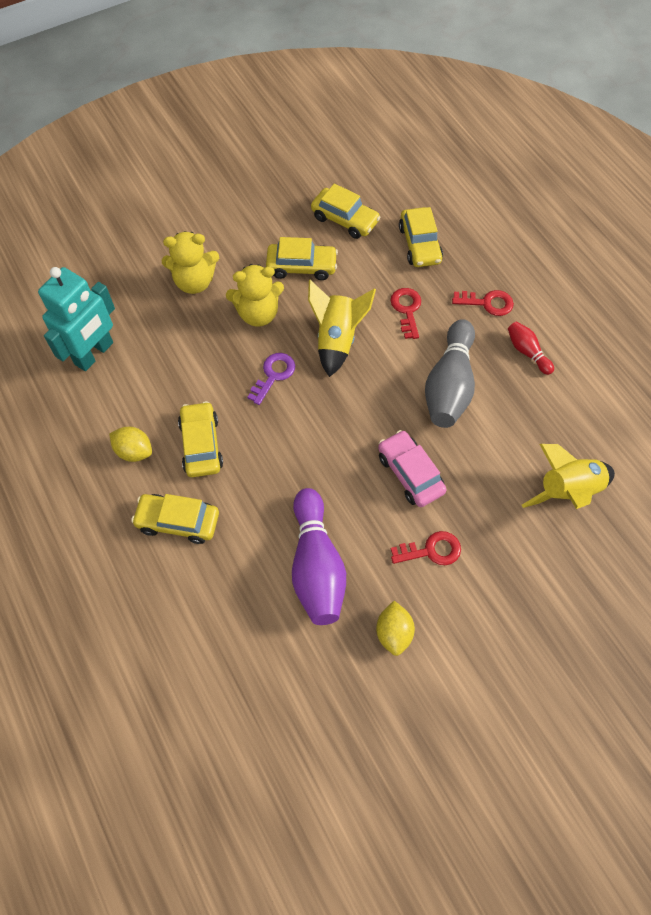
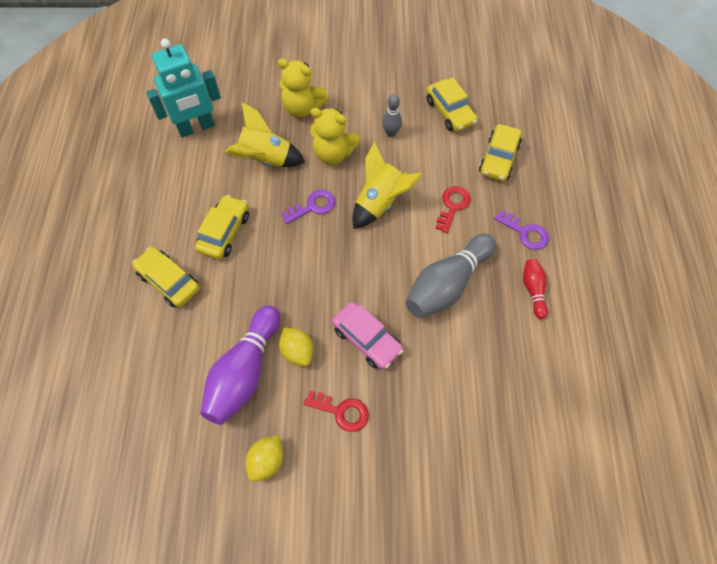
camera: 30 degrees right, 0 degrees up
yellow lemon [109,427,152,462] -> yellow lemon moved to [279,327,314,366]
yellow car [266,237,338,280] -> grey bowling pin [382,94,402,137]
pink car [378,430,447,507] -> pink car turned 135 degrees clockwise [332,302,403,370]
red key [452,290,514,316] -> purple key [494,210,549,250]
yellow rocket [522,444,615,509] -> yellow rocket moved to [224,102,305,167]

